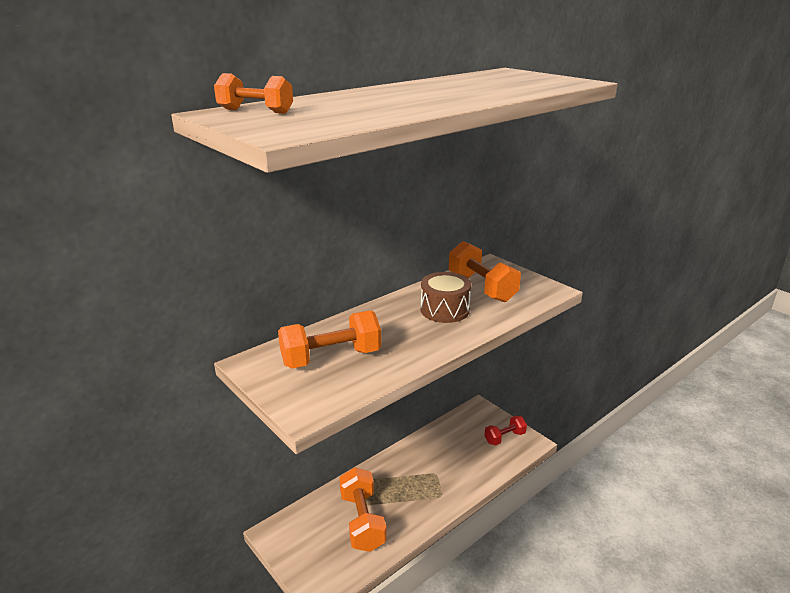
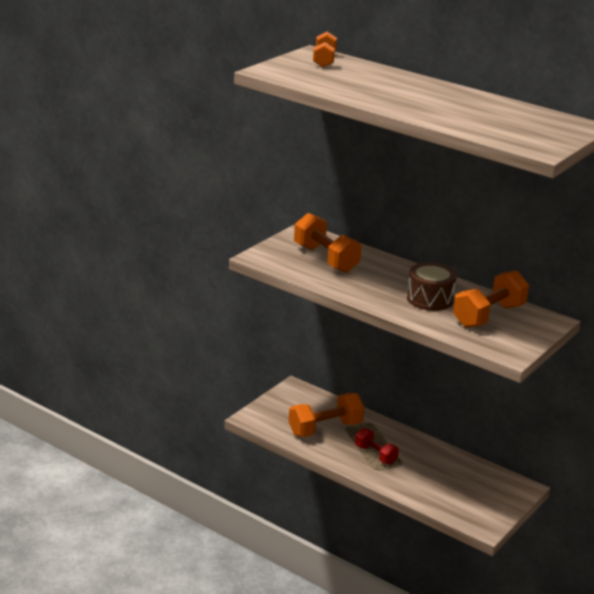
camera: 75 degrees right, 0 degrees up
red dumbbell [484,416,527,445] -> red dumbbell moved to [355,428,399,464]

